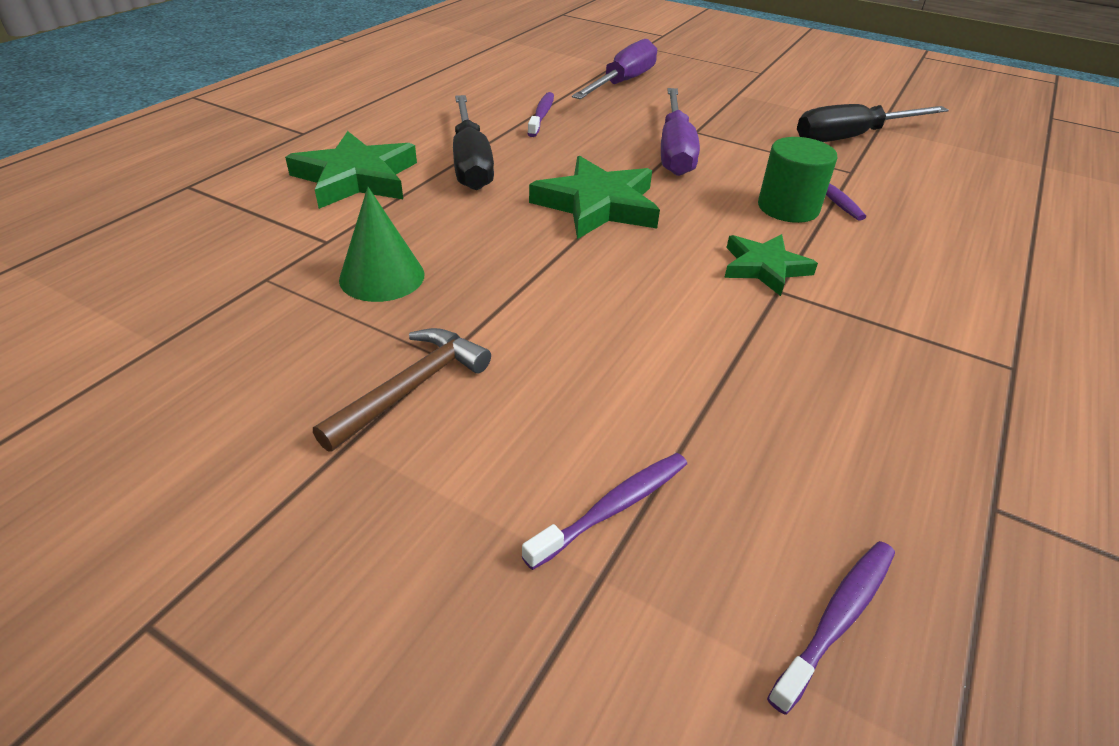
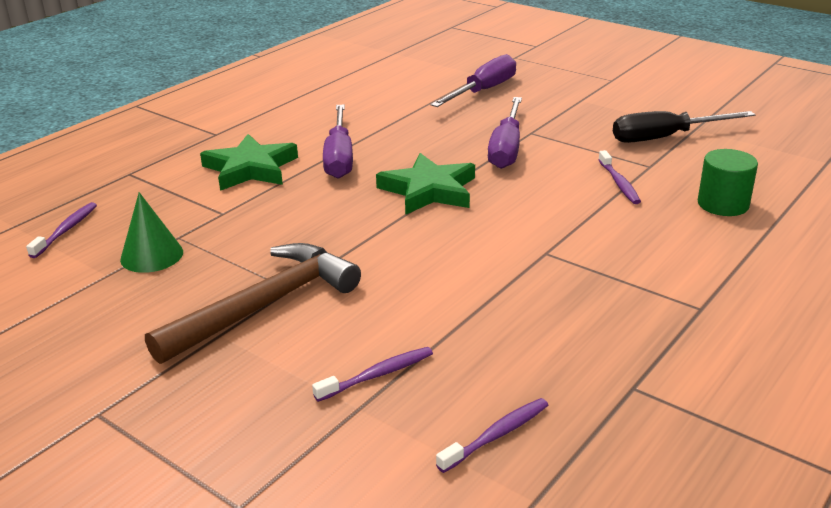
camera: 10 degrees right, 10 degrees down
brown hammer [313,328,491,452] -> brown hammer [145,243,361,364], size x1.75
green cone [339,187,425,302] -> green cone moved to [120,192,183,273]
black screwdriver [453,95,494,190] -> purple screwdriver [323,105,353,179]
purple toothbrush [527,92,554,137] -> purple toothbrush moved to [26,202,97,258]
green star [724,234,818,296] -> none
green cylinder [758,137,837,223] -> green cylinder moved to [698,149,758,216]

